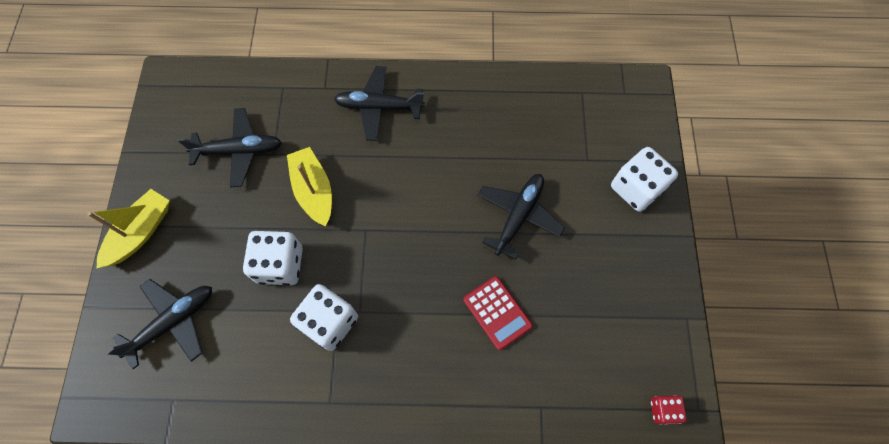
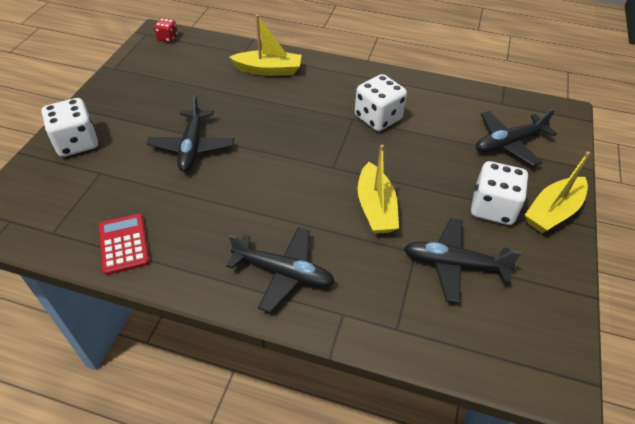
camera: 165 degrees left, 20 degrees down
white dice [243,231,303,286] -> white dice moved to [471,161,528,225]
red calculator [463,276,533,350] -> red calculator moved to [99,214,150,275]
black plane [477,174,565,260] -> black plane turned 45 degrees counterclockwise [147,95,234,172]
none -> yellow boat [229,15,302,76]

